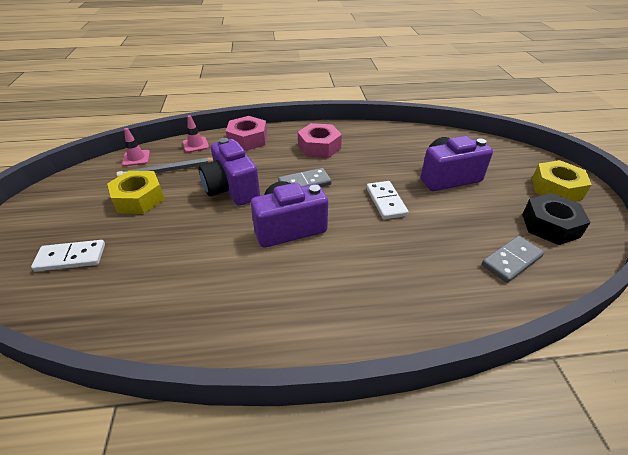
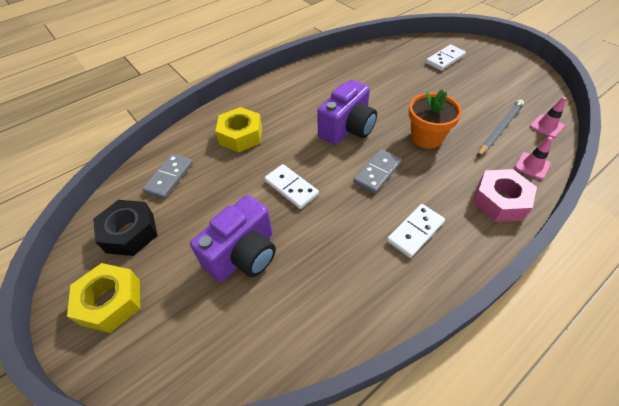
camera: 150 degrees right, 10 degrees up
yellow nut [107,171,165,214] -> yellow nut moved to [215,107,262,152]
purple camera [199,138,260,206] -> orange flower pot [409,89,462,149]
pink nut [298,123,342,158] -> white domino [387,204,445,258]

